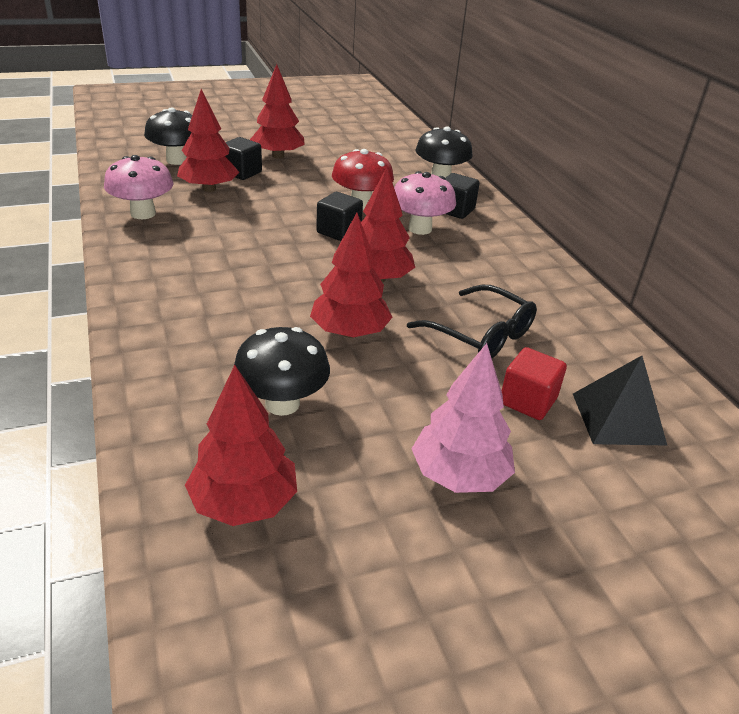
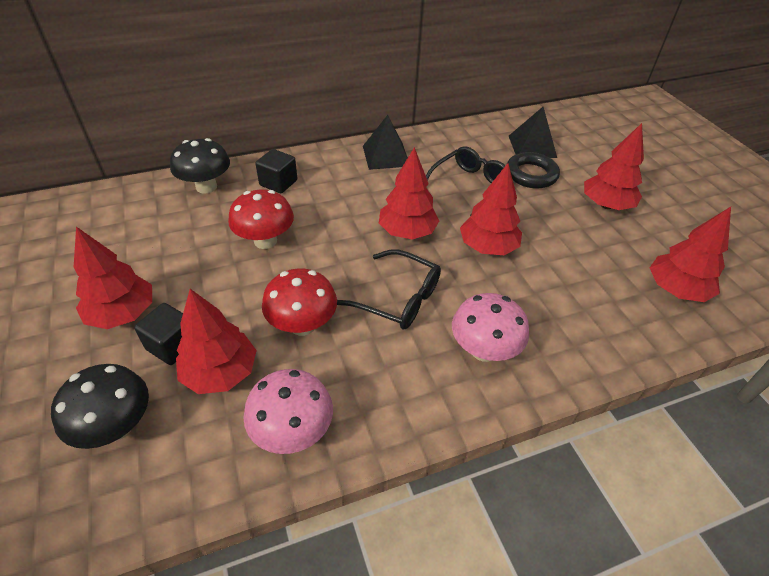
camera: 90 degrees left, 10 degrees up
black mushroom [234,327,330,416] -> none
black cube [316,192,363,241] -> none
pink mushroom [394,171,456,235] -> pink mushroom moved to [452,293,529,362]
pink tree [412,343,515,493] -> red tree [584,123,644,210]
red cube [502,347,567,420] -> black ring [506,152,560,189]
none -> red mushroom [262,268,337,336]
none -> black glasses [337,249,441,330]
none -> black pyramid [363,115,408,170]

